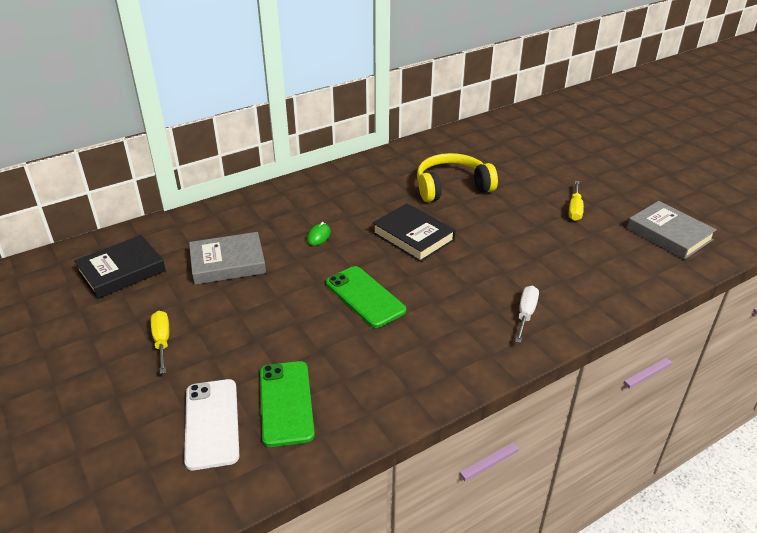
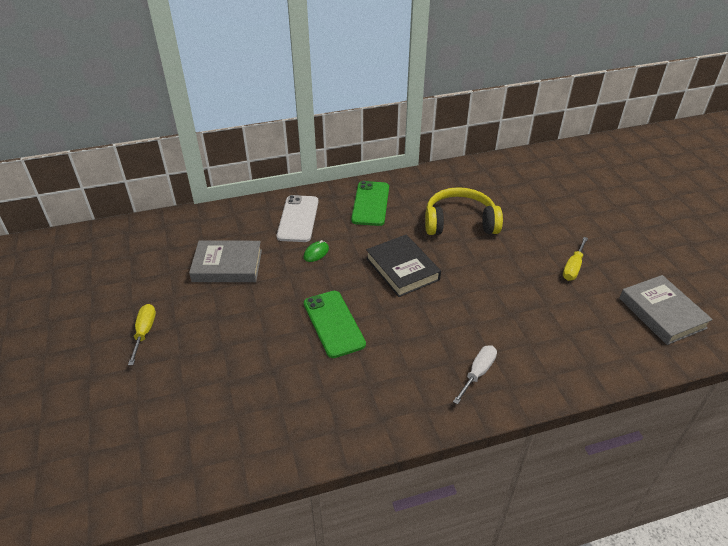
camera: 15 degrees right, 5 degrees up
black book [74,235,166,299] -> none
white phone [184,379,239,470] -> white phone moved to [277,195,318,242]
green phone [260,361,315,447] -> green phone moved to [351,181,389,226]

